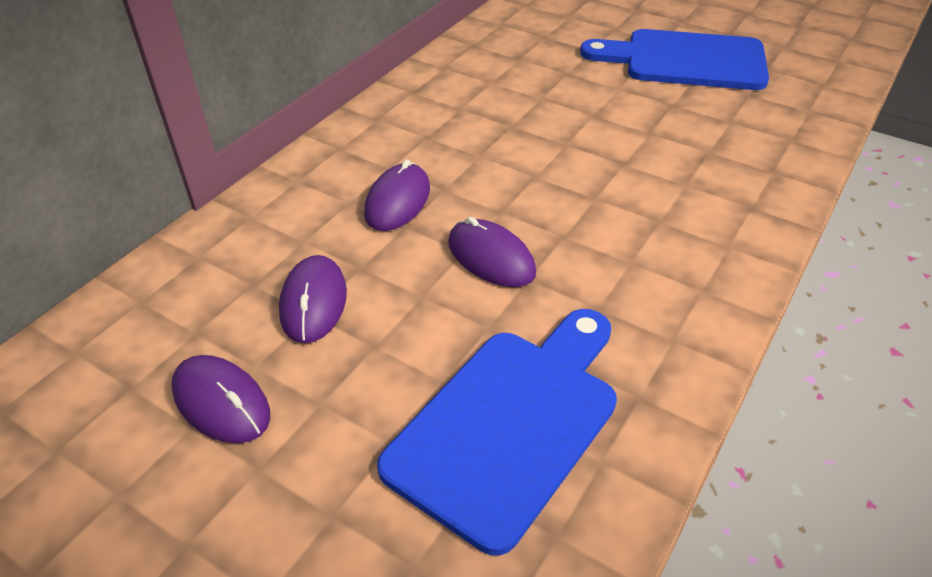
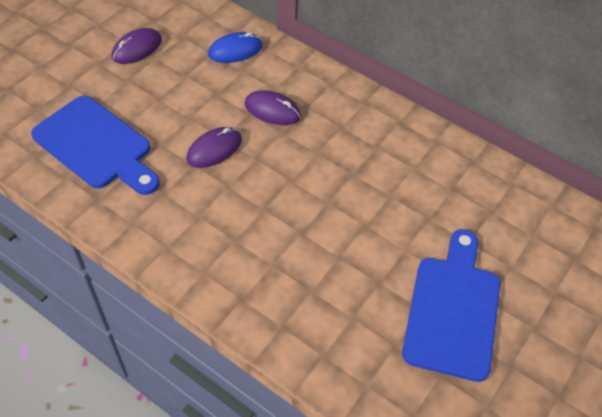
camera: 90 degrees right, 10 degrees up
purple mouse [279,255,347,343] -> none
none -> blue mouse [208,32,263,63]

